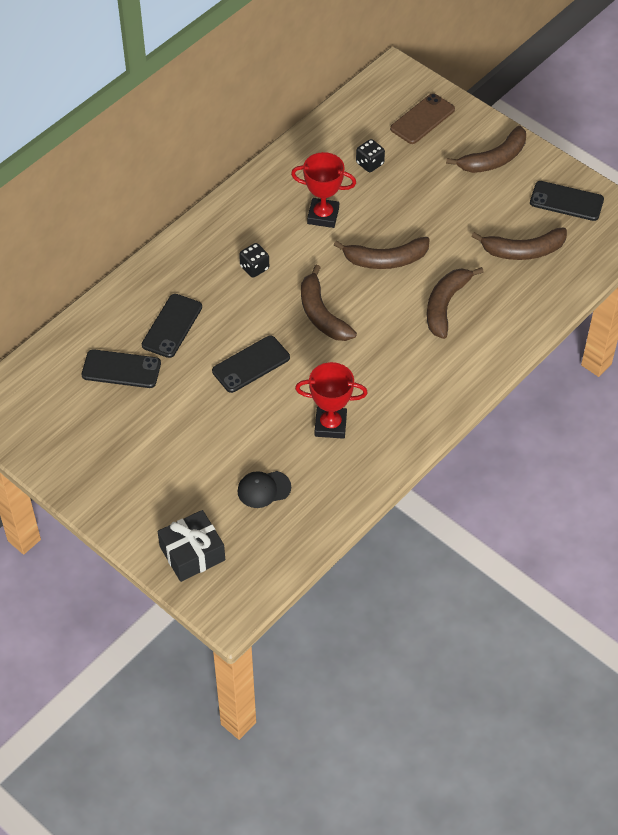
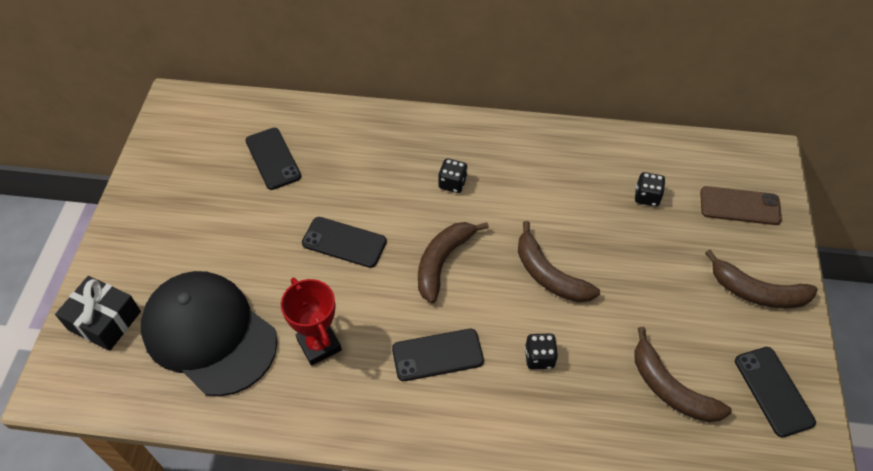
camera: 55 degrees right, 0 degrees up
black phone [142,294,202,358] -> black phone moved to [392,329,484,381]
black cap [238,471,291,508] -> black cap [141,271,277,396], size x2.50
red trophy [291,152,356,228] -> none
brown banana [427,267,484,339] -> black dice [525,333,558,369]

